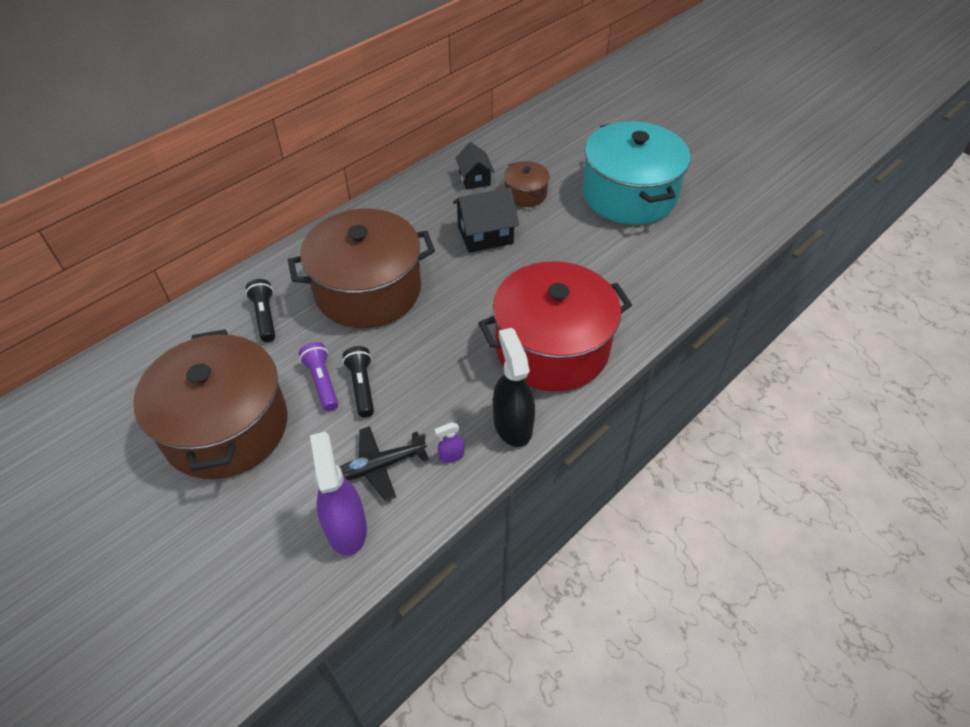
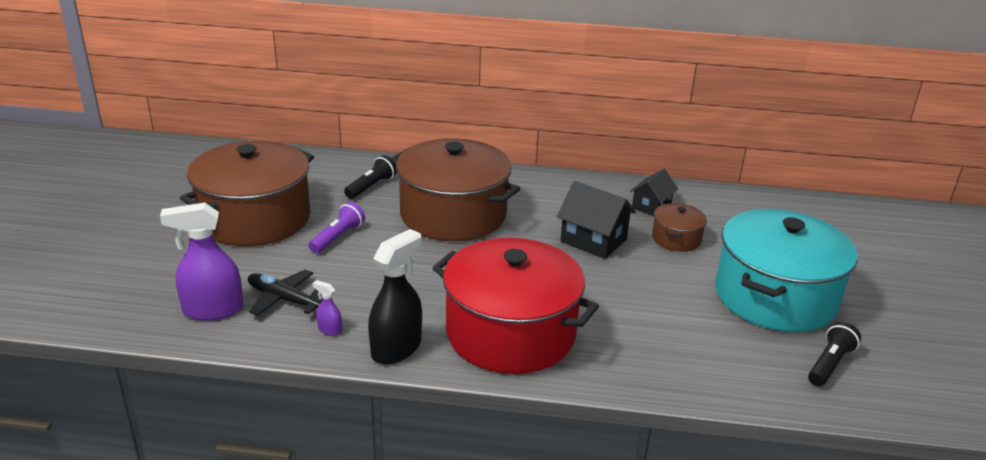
camera: 50 degrees right, 20 degrees down
purple spray bottle [310,432,367,556] -> purple spray bottle turned 135 degrees counterclockwise [160,203,243,321]
black flashlight [342,346,374,418] -> black flashlight moved to [808,322,861,386]

